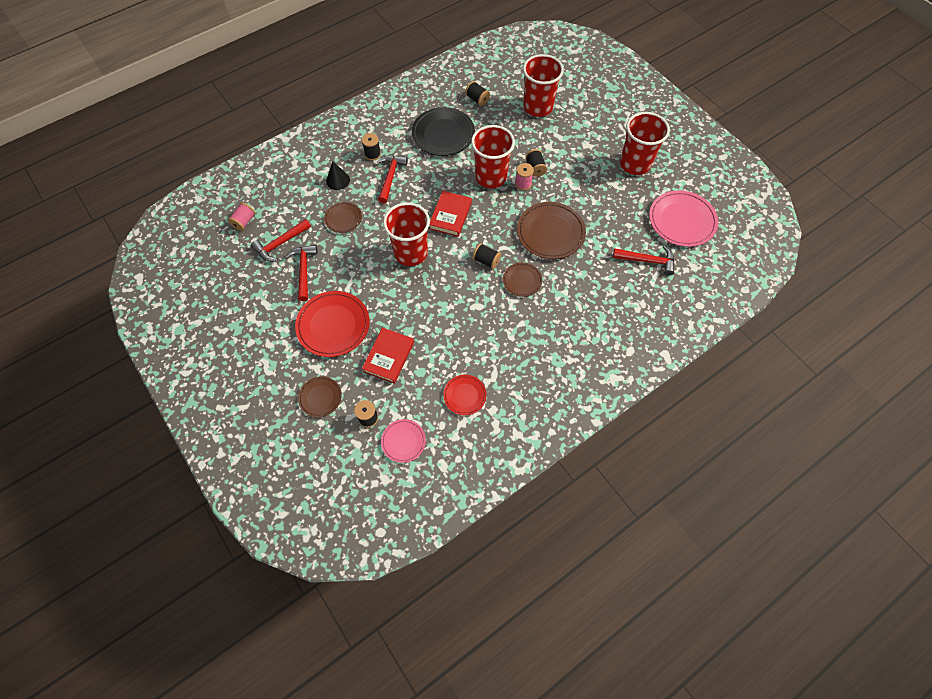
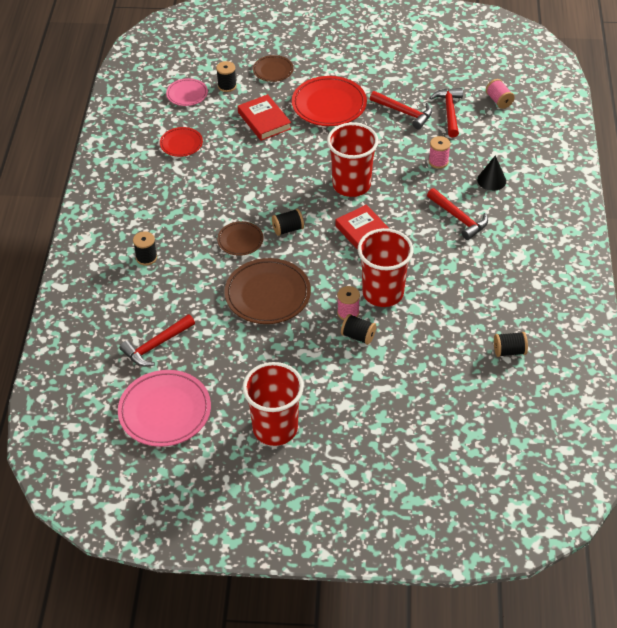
camera: 130 degrees right, 15 degrees down
brown plate [324,202,362,233] -> pink spool [429,136,451,169]
black spool [362,133,381,161] -> black spool moved to [133,231,157,265]
black plate [412,107,475,156] -> none
red cup [523,54,564,117] -> none

